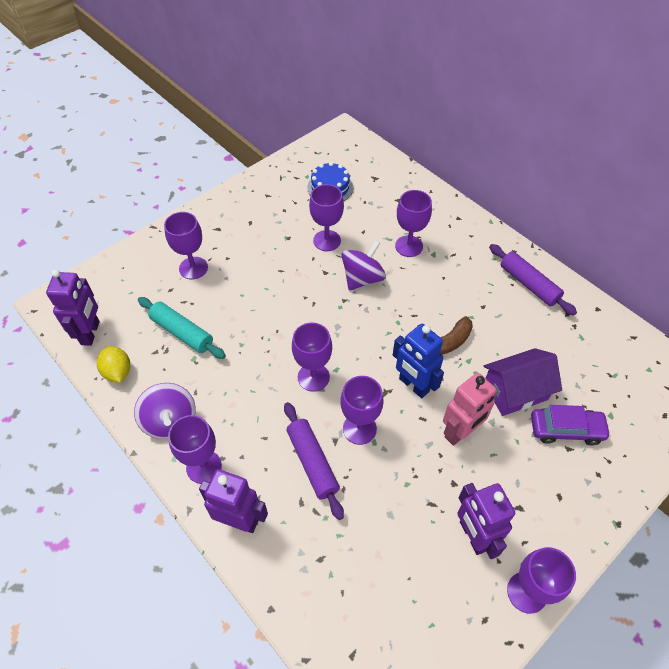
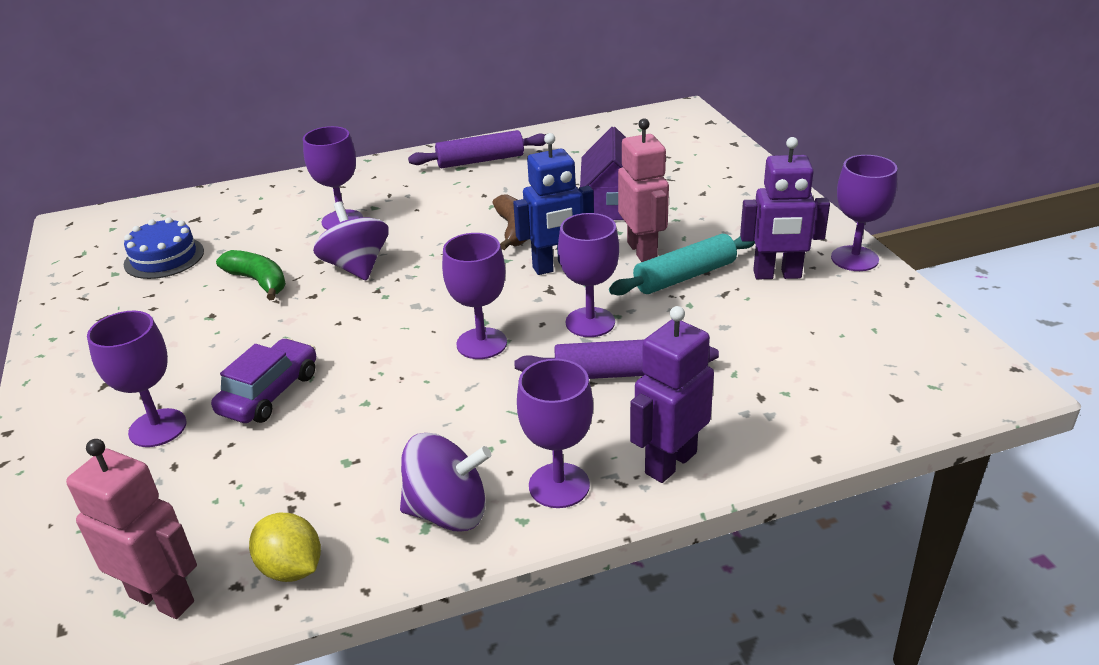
camera: 65 degrees left, 20 degrees down
purple robot [46,269,100,346] -> pink robot [66,439,197,619]
yellow lemon [97,346,130,383] -> yellow lemon turned 45 degrees clockwise [249,513,321,582]
turquoise rolling pin [138,297,226,359] -> turquoise rolling pin moved to [609,234,755,296]
purple goblet [309,184,344,251] -> green banana [216,250,286,300]
purple car [531,405,611,445] -> purple car moved to [211,338,316,423]

